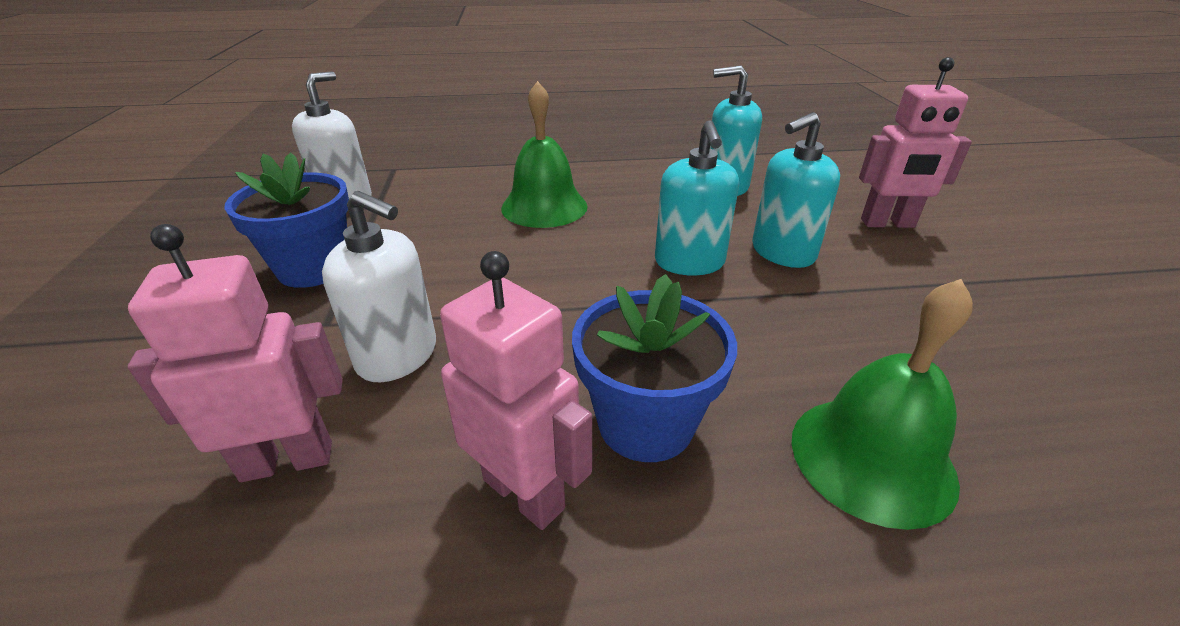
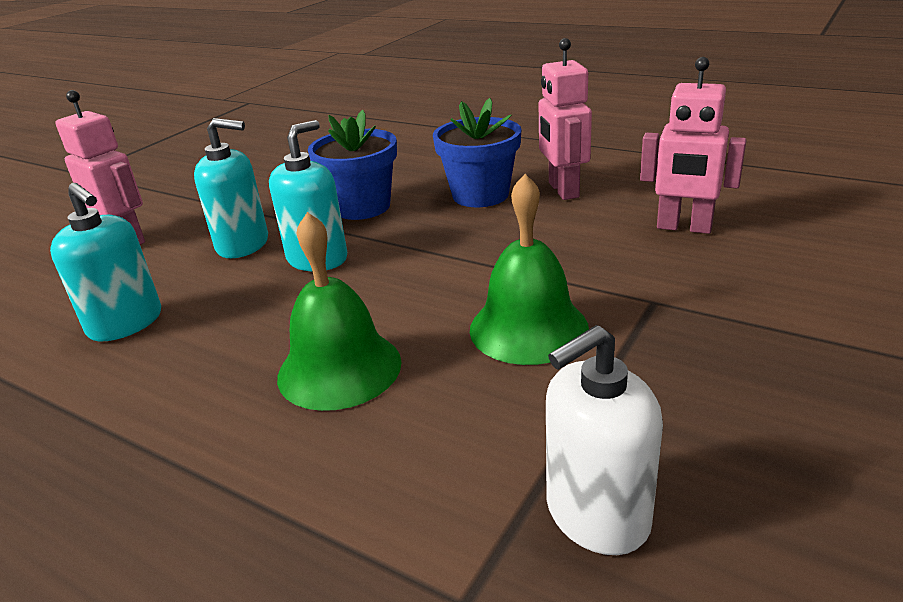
camera: 140 degrees left, 5 degrees down
blue flower pot [224,152,349,288] -> blue flower pot moved to [308,110,397,220]
white soap dispenser [322,191,436,382] -> none
green bell [792,279,973,530] -> green bell moved to [470,174,589,365]

